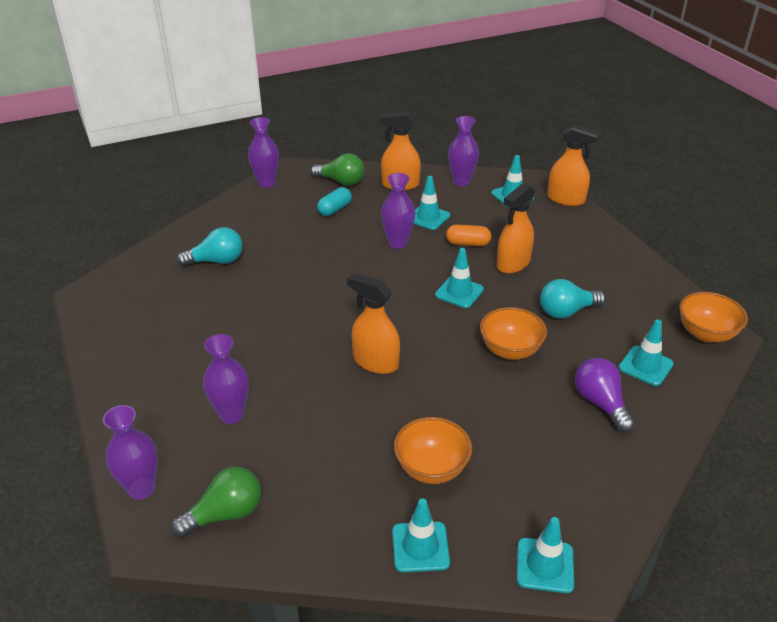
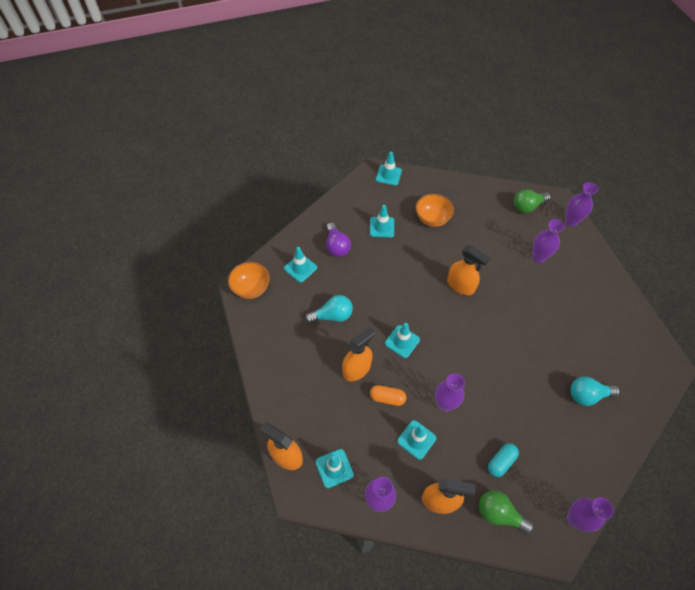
camera: 175 degrees left, 20 degrees up
turquoise traffic cone [392,498,450,572] -> turquoise traffic cone moved to [370,205,394,238]
orange bowl [480,307,547,360] -> none

